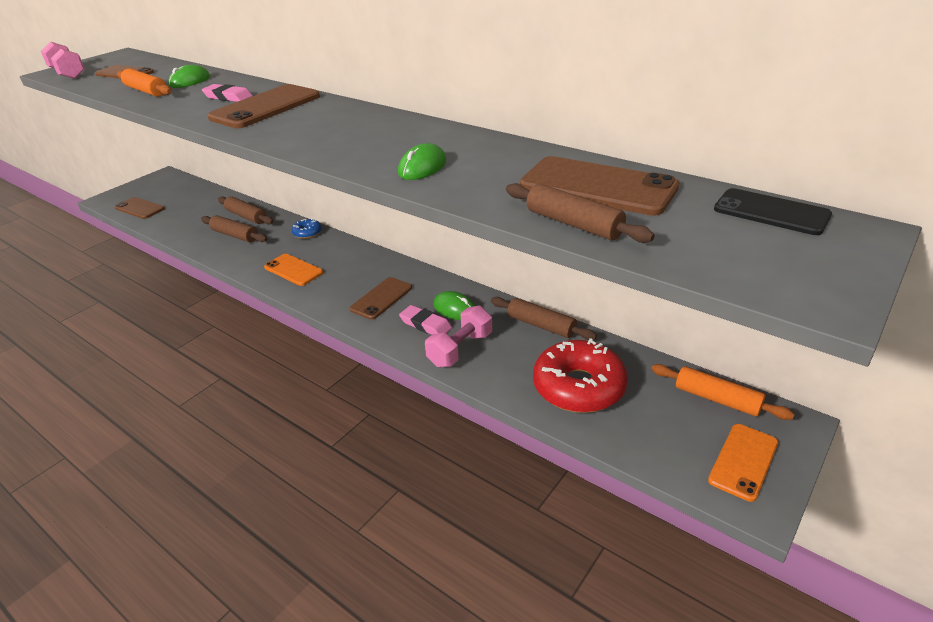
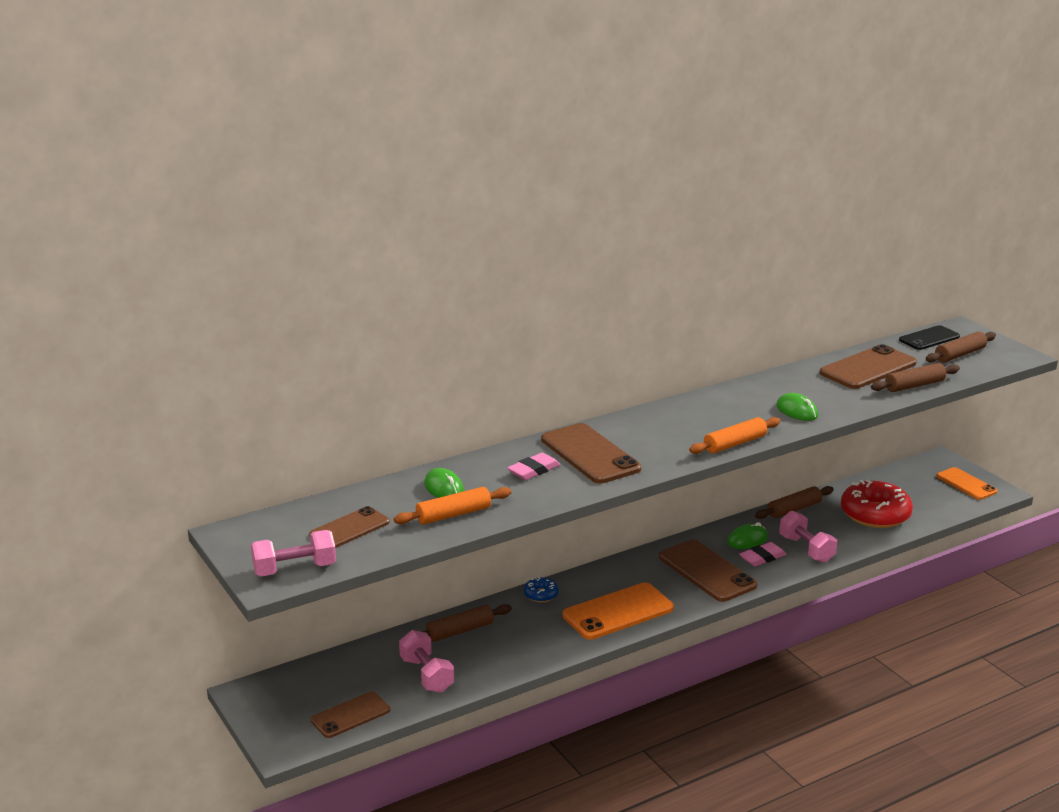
camera: 70 degrees left, 10 degrees down
brown rolling pin [201,215,267,242] -> brown rolling pin moved to [926,332,996,363]
orange phone [264,254,323,286] -> orange phone [562,582,674,640], size x1.58
brown phone [350,277,412,320] -> brown phone [659,540,757,602], size x1.58
orange rolling pin [651,364,795,420] -> orange rolling pin moved to [689,417,780,454]
none -> pink dumbbell [399,630,454,693]

